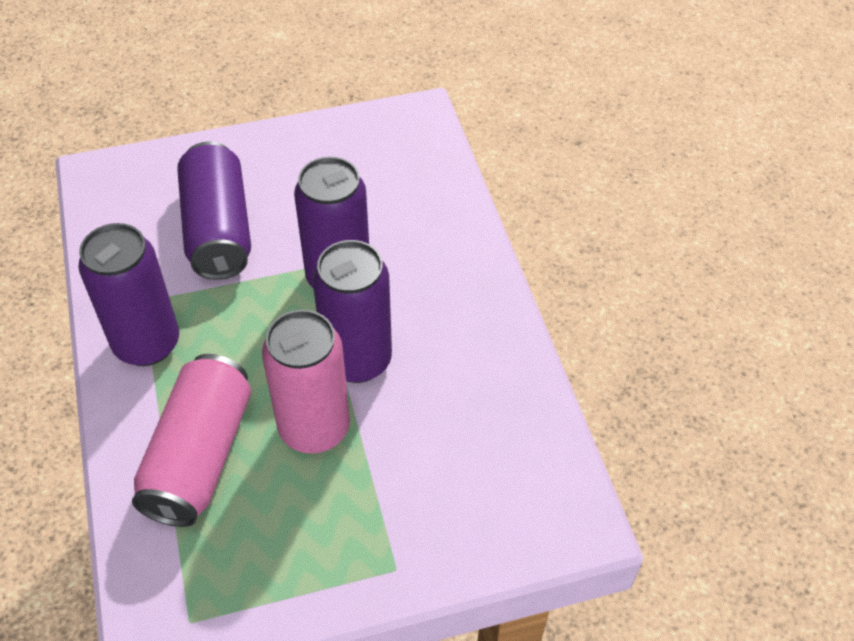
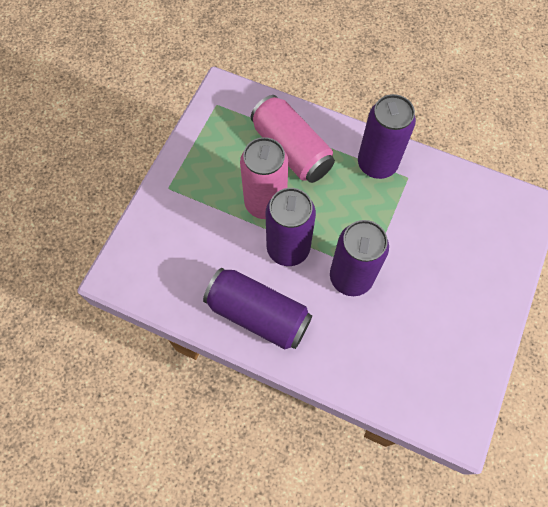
camera: 130 degrees right, 15 degrees up
purple can [177,142,251,280] -> purple can moved to [203,268,312,349]

